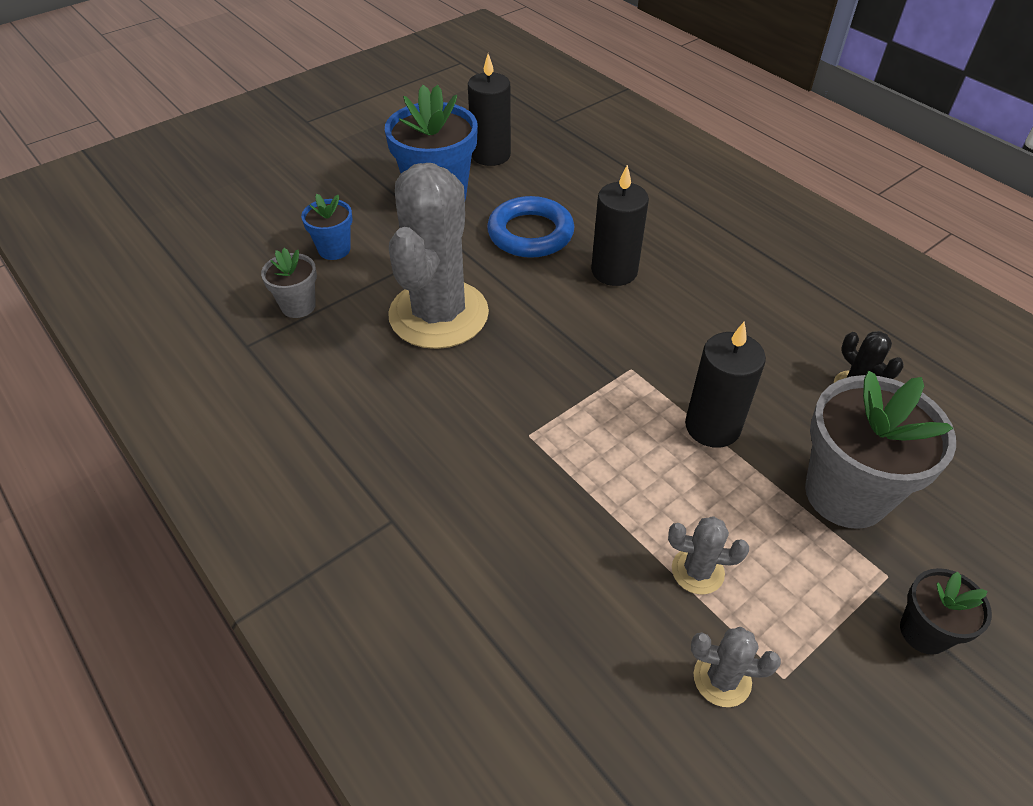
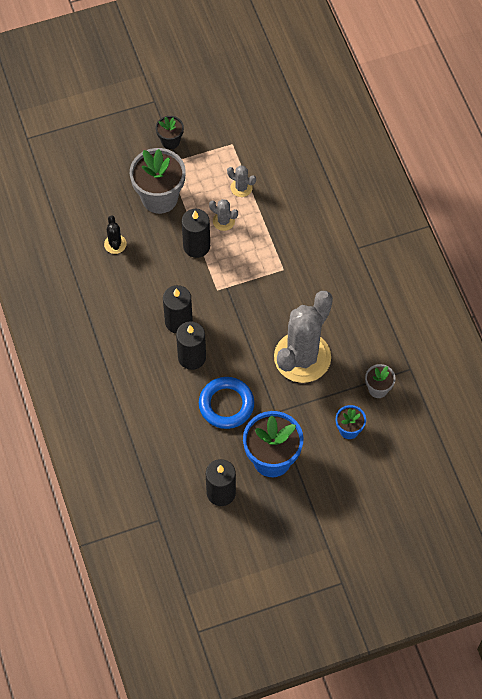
camera: 160 degrees left, 15 degrees up
grey cactus [691,627,781,707] -> grey cactus moved to [209,199,238,231]
none -> black candle [163,285,193,334]

